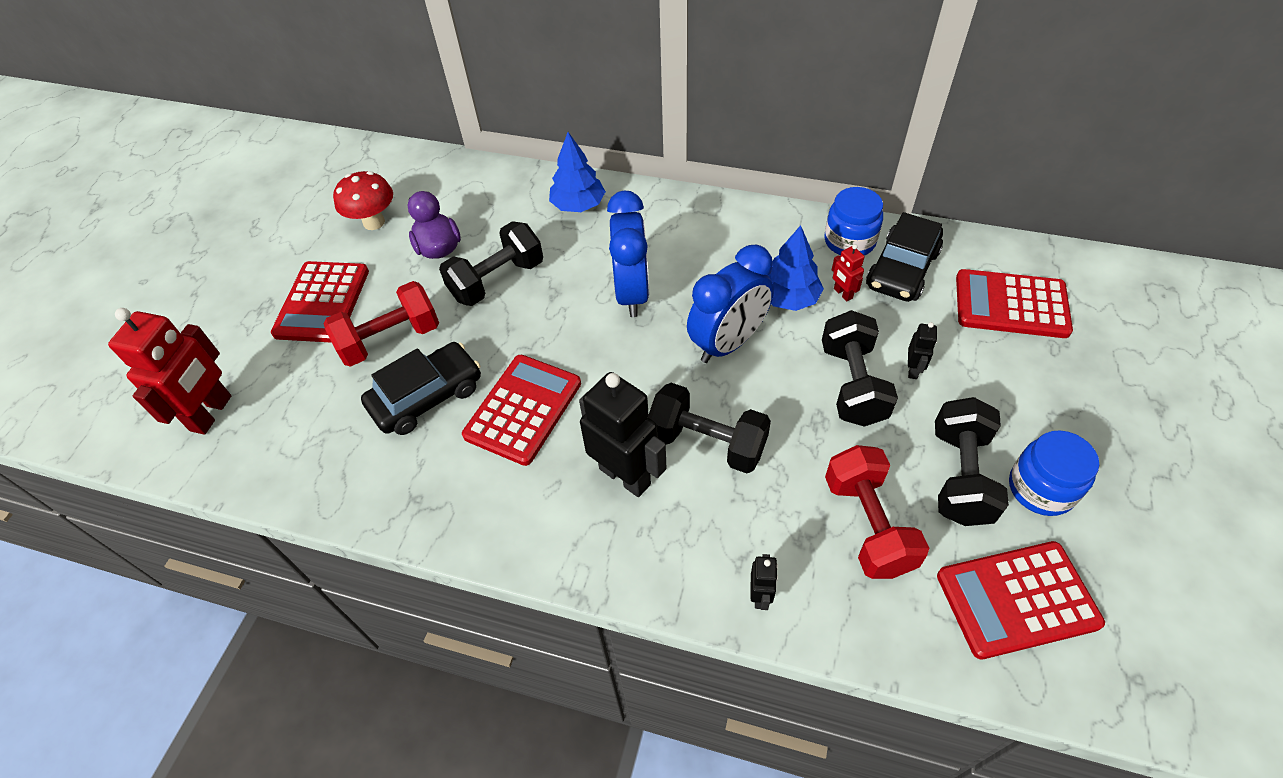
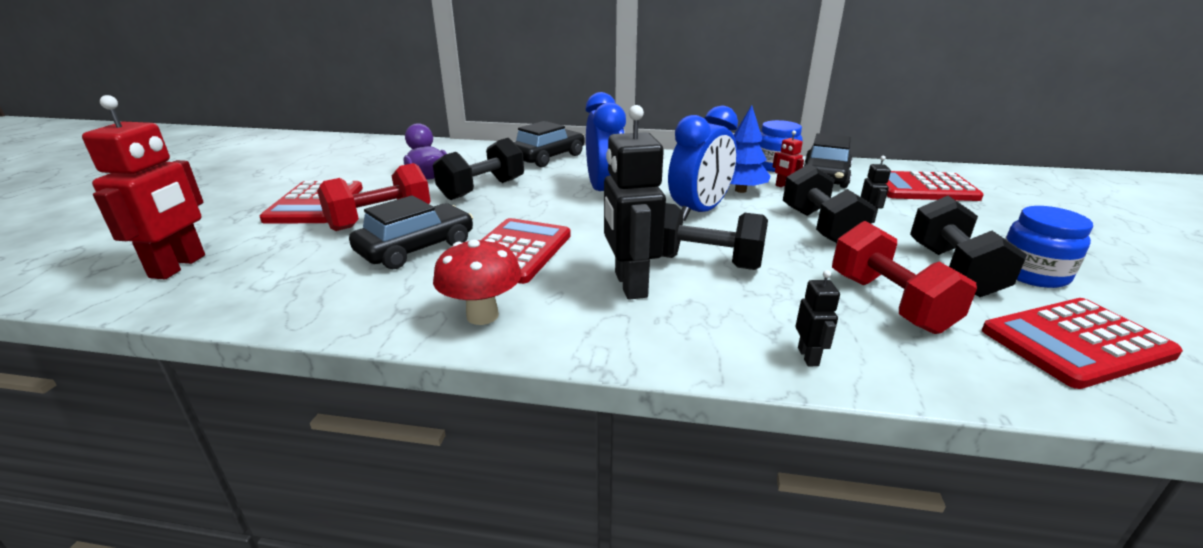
camera: 10 degrees left, 25 degrees down
red mushroom [333,171,393,230] -> red mushroom moved to [433,238,522,325]
blue tree [549,132,606,212] -> black car [514,121,584,167]
black robot [579,372,667,497] -> black robot turned 135 degrees counterclockwise [604,105,666,300]

